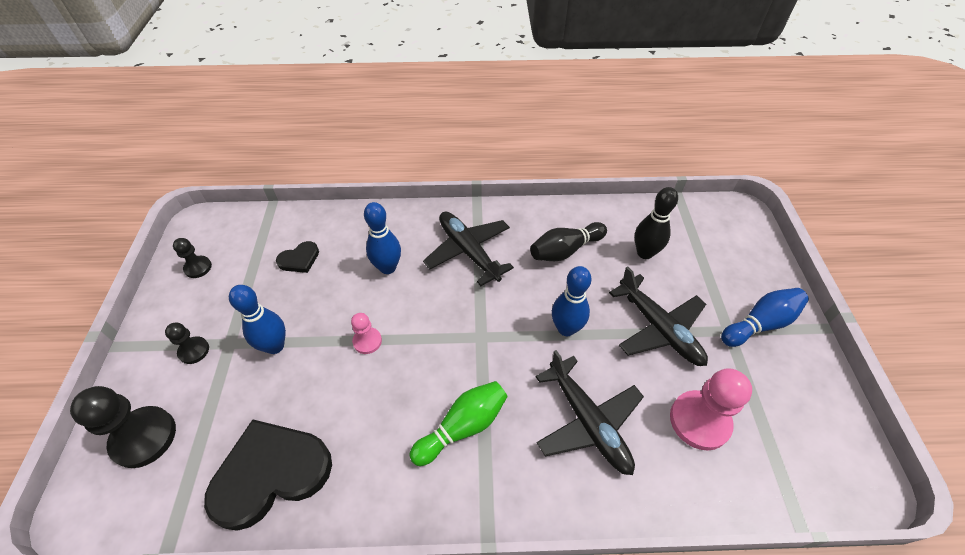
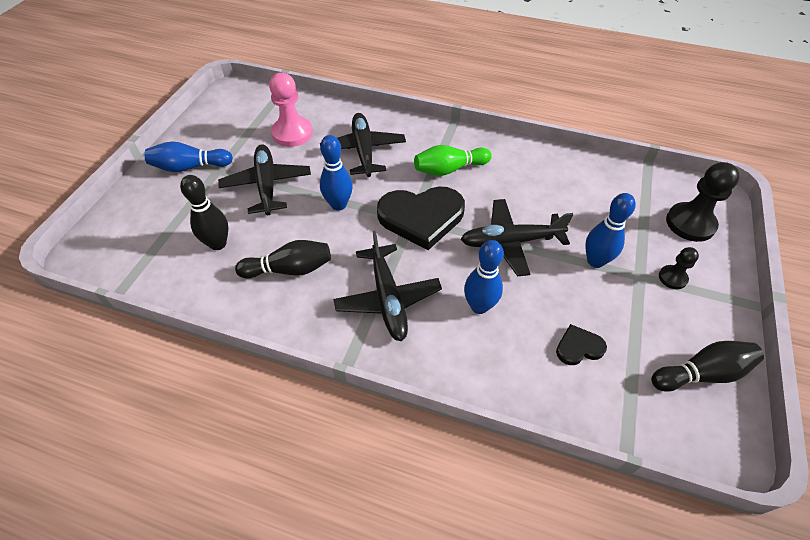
camera: 160 degrees left, 0 degrees up
black pawn [173,238,212,278] -> black bowling pin [651,341,764,392]
black heart [204,420,332,531] -> black heart moved to [377,186,465,250]
pink pawn [351,313,382,354] -> black plane [461,199,573,276]

